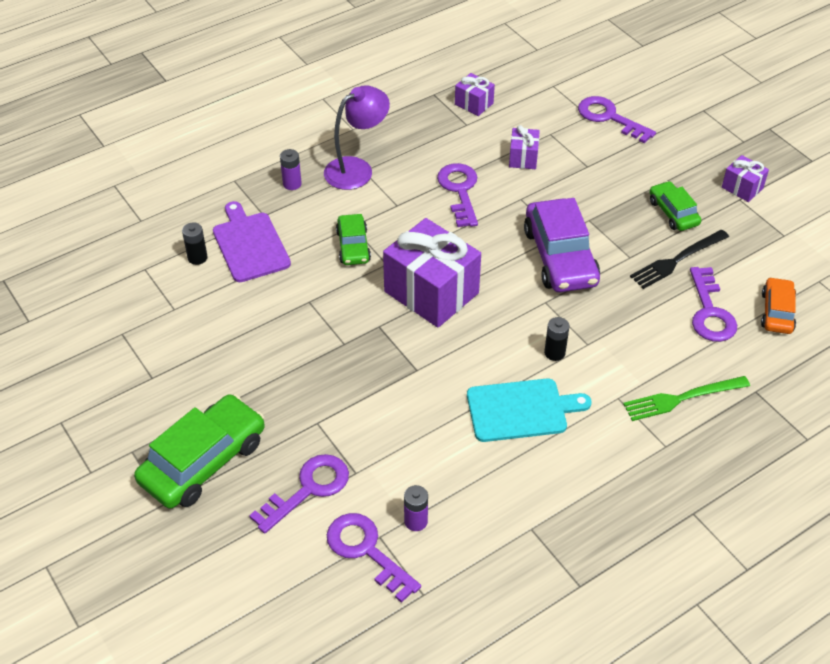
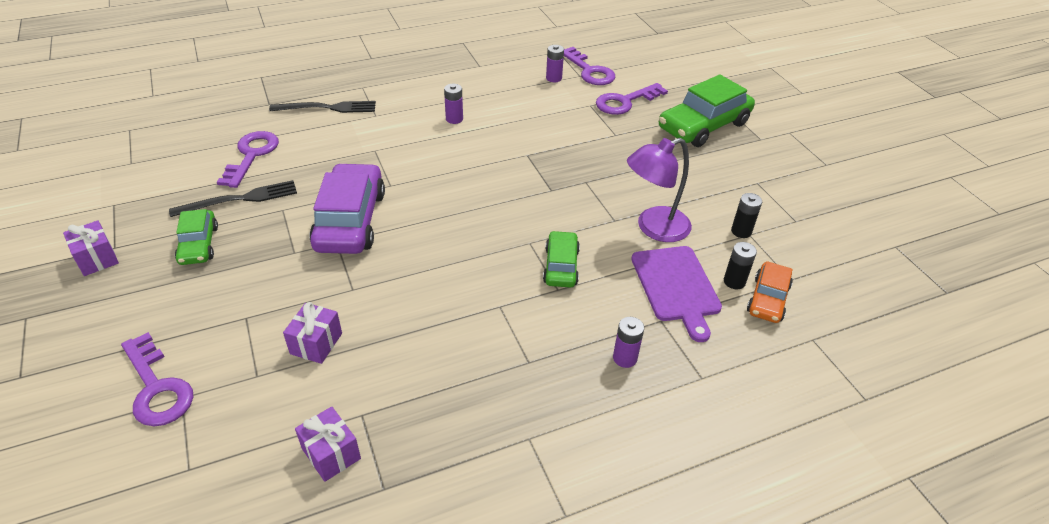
camera: 170 degrees left, 5 degrees down
purple lamp [324,85,390,190] -> purple lamp moved to [627,138,692,242]
purple gift [383,218,481,328] -> none
purple key [437,163,478,227] -> none
turquoise cutting board [467,378,591,442] -> purple battery [444,84,463,124]
black battery [544,317,570,361] -> black battery moved to [731,193,762,238]
green fork [623,376,750,421] -> black fork [269,101,376,113]
orange car [761,277,796,334] -> orange car moved to [747,261,793,323]

